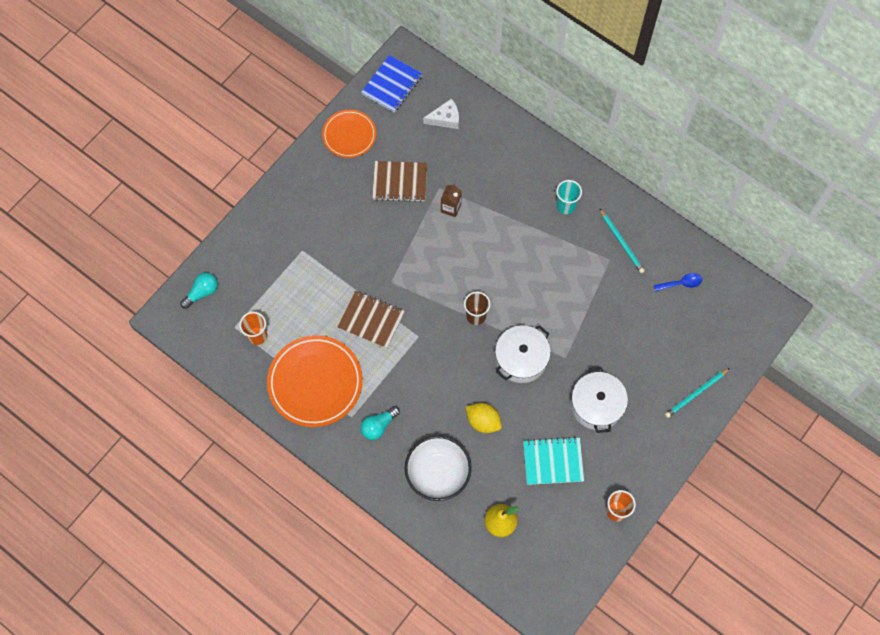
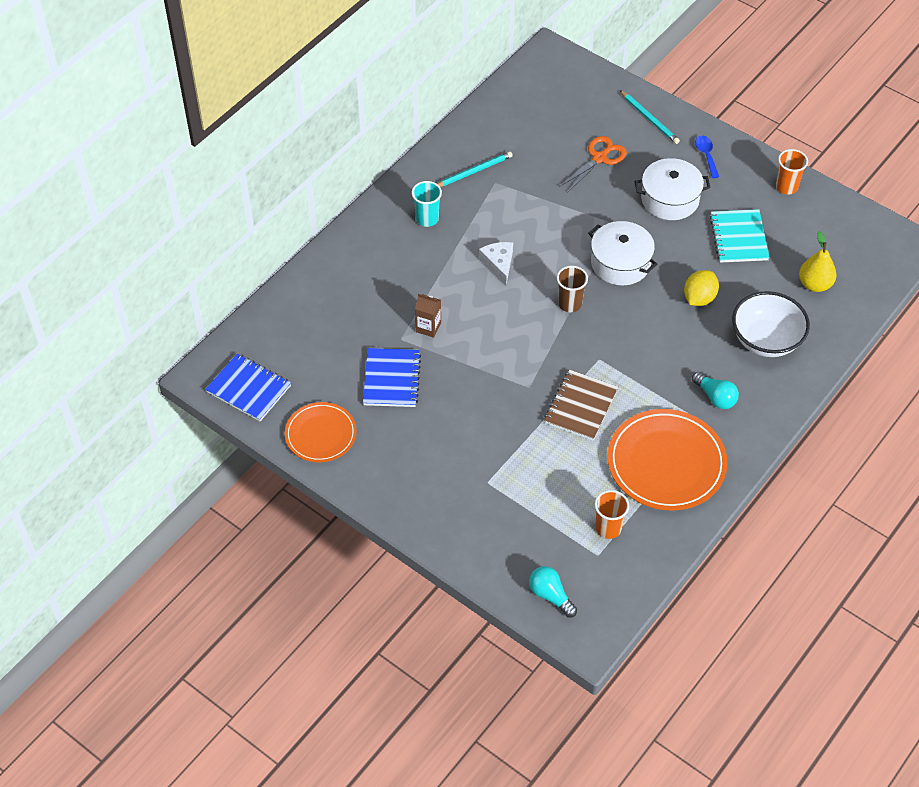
camera: 90 degrees left, 15 degrees down
brown notebook [372,161,427,202] -> blue notebook [363,348,421,407]
white cheese [423,98,459,129] -> white cheese moved to [479,242,513,285]
blue spoon [654,273,702,292] -> blue spoon moved to [695,136,719,178]
none -> orange scissors [559,136,627,193]

